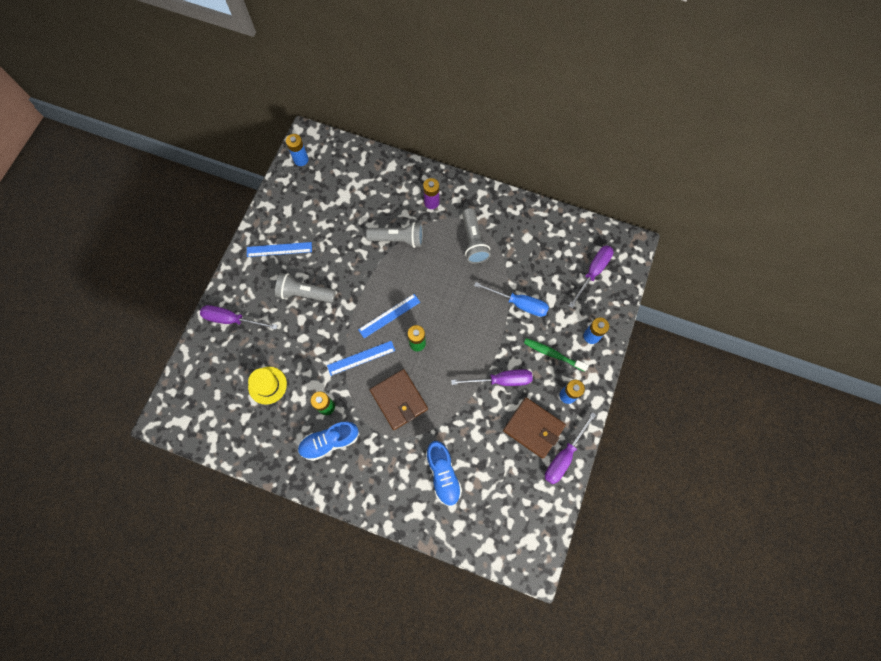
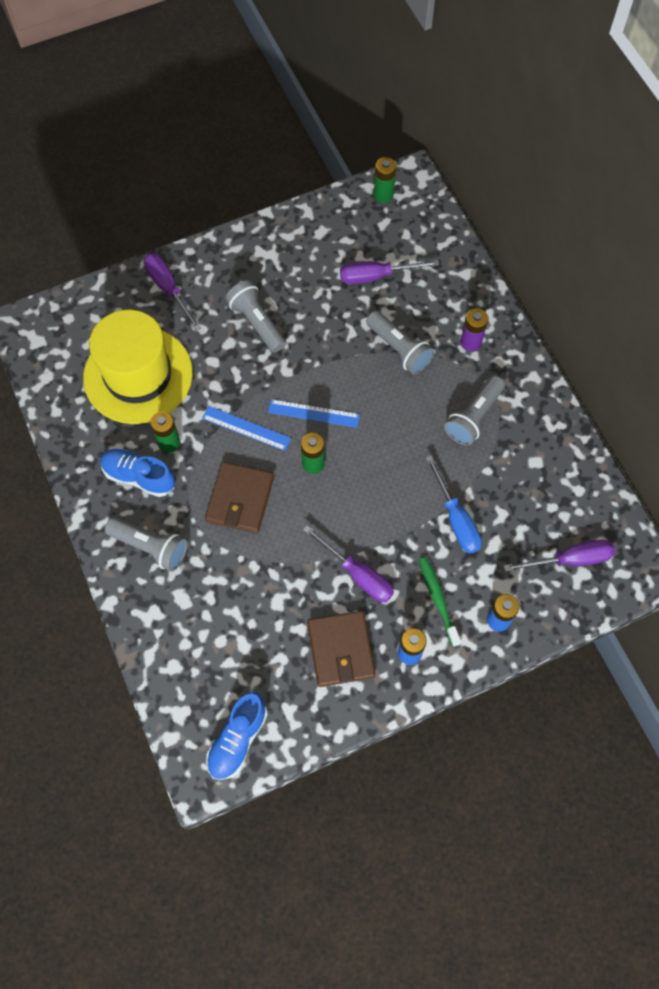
camera: 45 degrees right, 5 degrees down
blue ruler [247,242,312,257] -> none
yellow hat [248,367,287,405] -> yellow hat [83,310,193,424], size x2.20
blue battery [286,134,309,166] -> green battery [374,157,396,203]
blue shoe [426,441,462,506] -> blue shoe moved to [206,692,268,780]
purple screwdriver [545,412,596,484] -> purple screwdriver moved to [340,260,439,284]
none -> grey flashlight [105,517,187,571]

